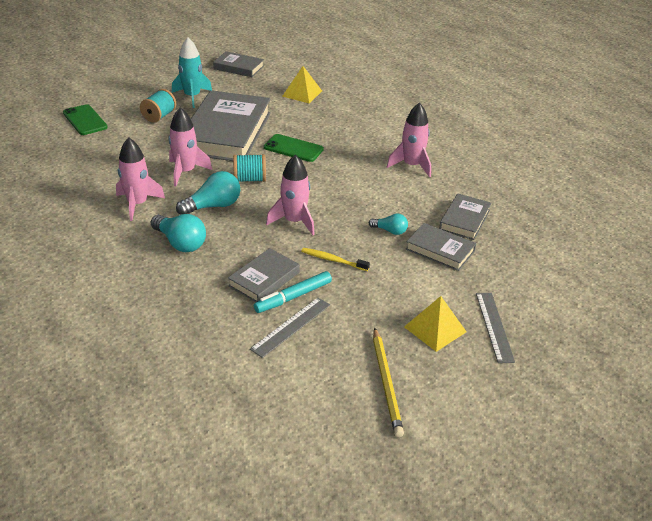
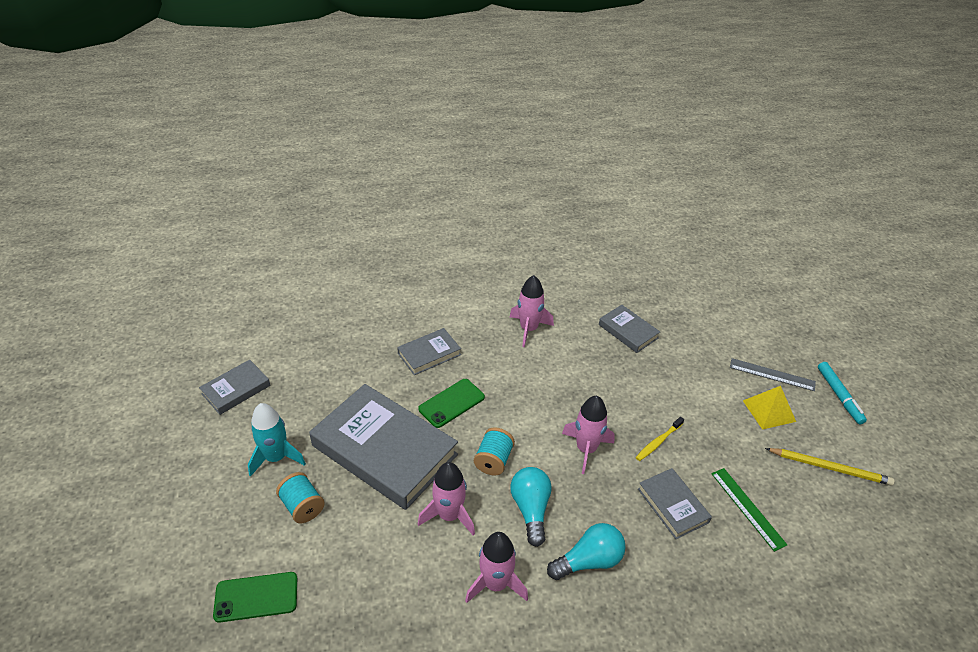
camera: 65 degrees left, 5 degrees up
grey ruler [250,298,330,358] -> green ruler [711,468,787,552]
turquoise marker [254,271,332,313] -> turquoise marker moved to [818,362,867,424]
yellow pyramid [282,66,322,103] -> none
turquoise light bulb [369,214,408,235] -> none
grey book [406,223,476,271] -> grey book moved to [397,328,461,375]

